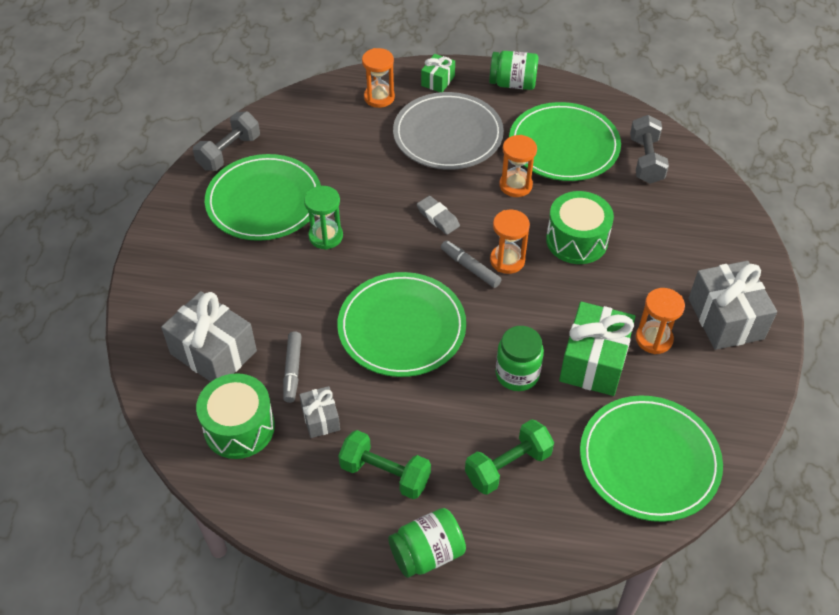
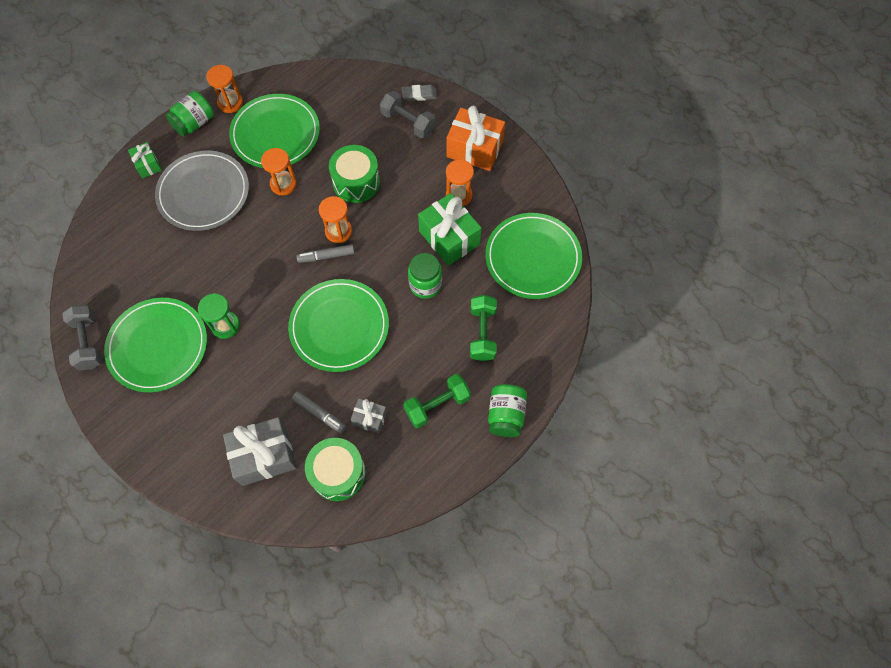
camera: 55 degrees left, 15 degrees up
orange hourglass [362,48,395,108] -> orange hourglass moved to [206,65,243,113]
grey eraser [417,196,460,235] -> grey eraser moved to [402,85,437,101]
grey dumbbell [630,115,669,184] -> grey dumbbell moved to [380,91,435,138]
grey gift [688,261,777,350] -> orange gift [446,106,505,171]

